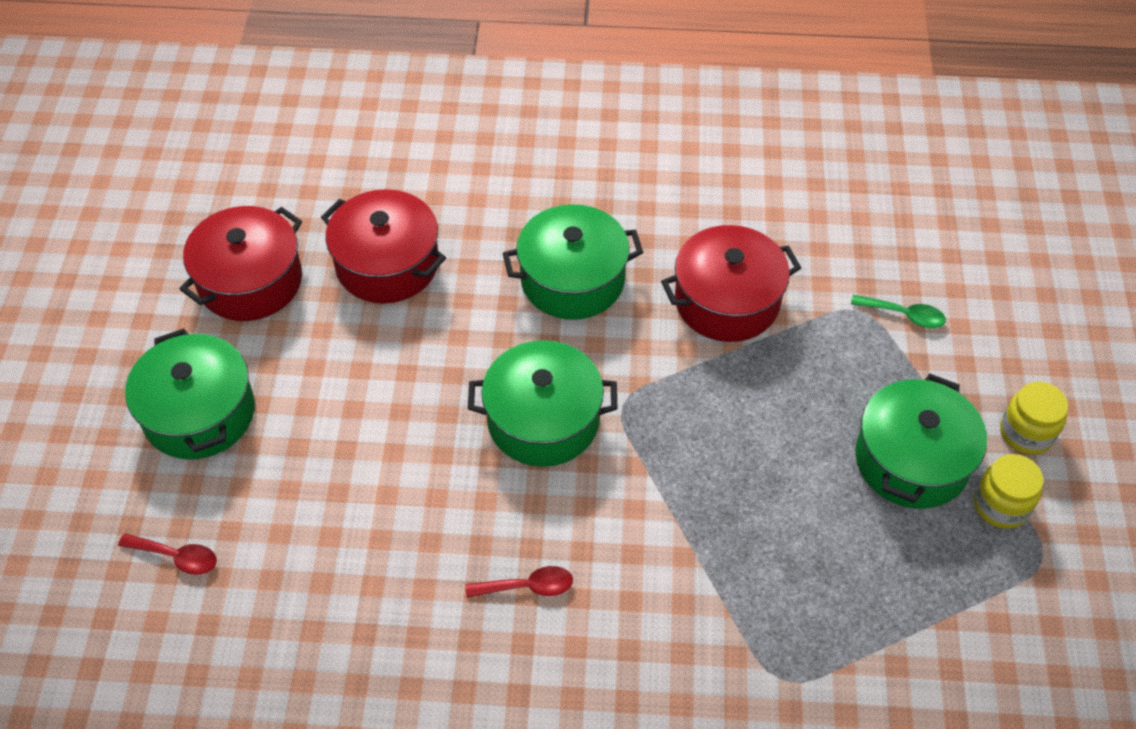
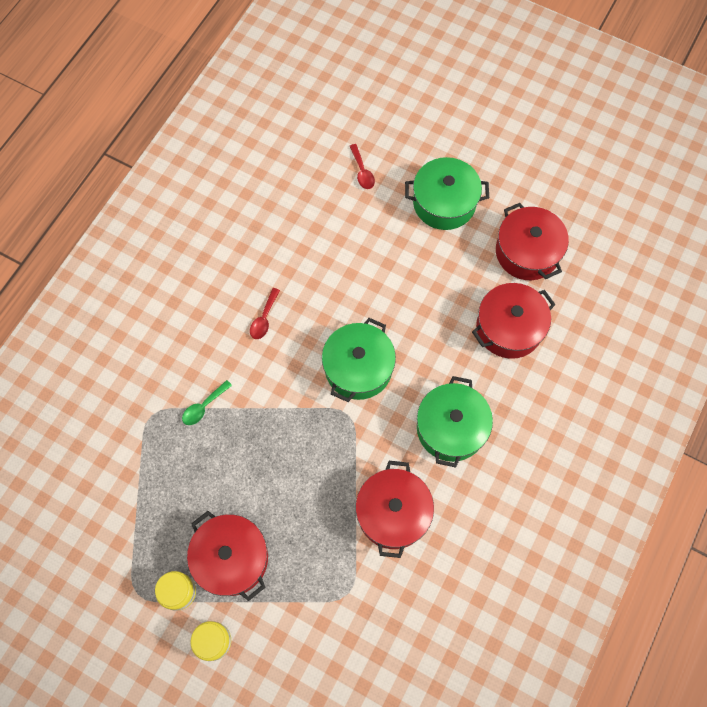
camera: 115 degrees right, 15 degrees up
red spoon [118,533,217,575] -> red spoon turned 60 degrees counterclockwise [350,144,375,189]
green spoon [851,295,946,328] -> green spoon moved to [182,380,232,425]
green pot [855,374,987,509] -> red pot [187,511,268,601]

